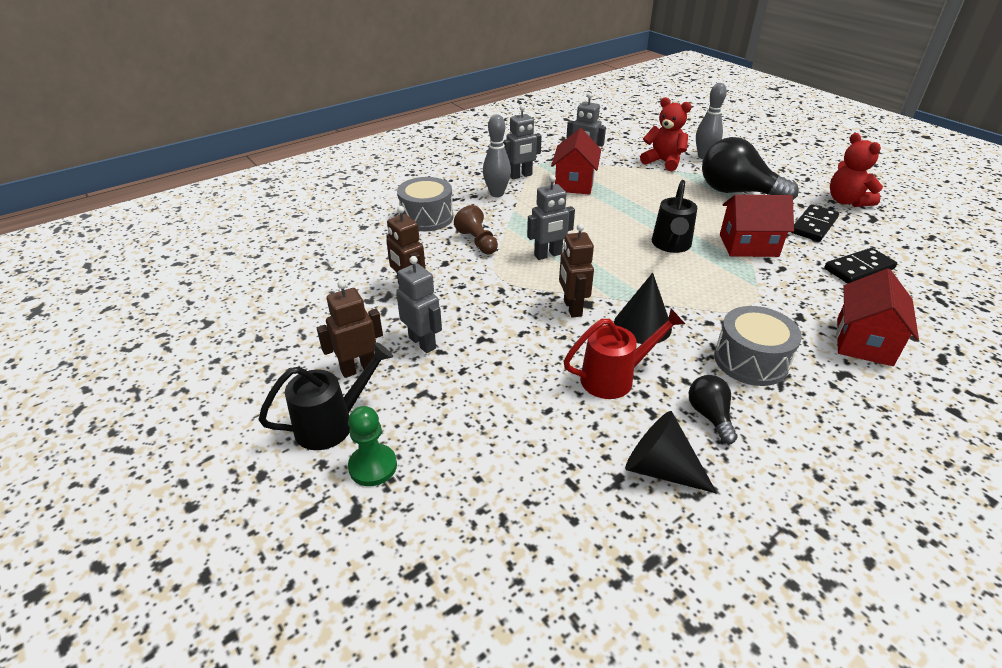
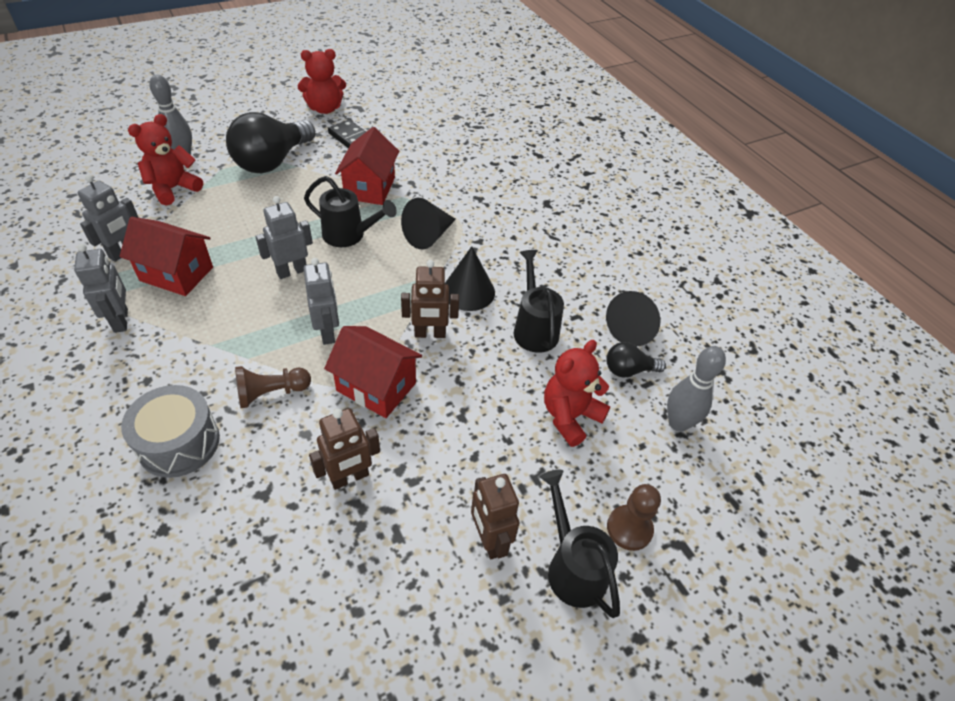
camera: 85 degrees left, 10 degrees up
green pawn [348,406,397,486] -> brown pawn [607,484,661,551]
grey robot [396,256,442,353] -> grey robot moved to [255,196,313,279]
grey bowling pin [483,114,511,197] -> grey bowling pin moved to [667,346,726,432]
red watering can [563,309,685,399] -> black watering can [514,250,564,353]
black light bulb [689,375,737,444] -> black light bulb moved to [606,342,666,378]
grey drum [714,306,802,386] -> none
black domino [824,248,897,284] -> none
red house [836,268,919,366] -> red house moved to [324,326,422,418]
none -> black cone [401,198,456,249]
none -> red teddy bear [544,340,610,447]

